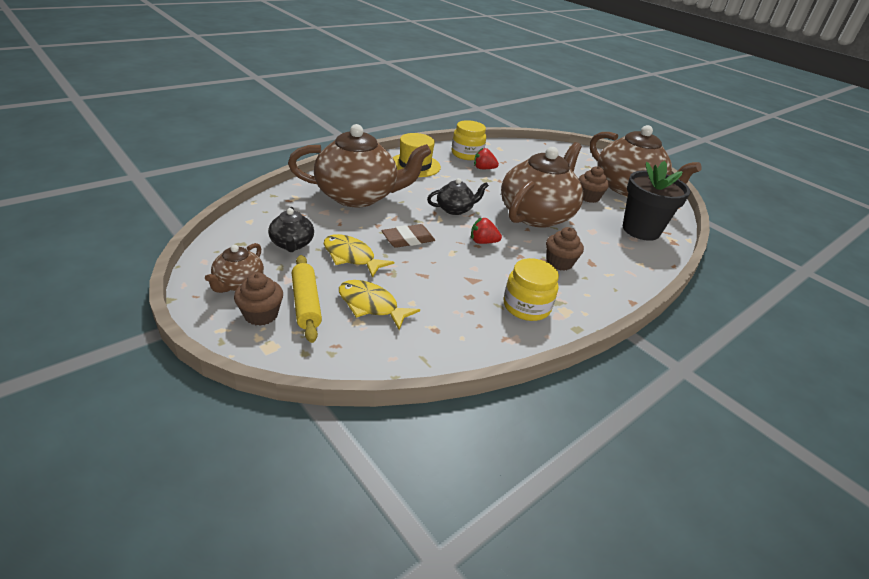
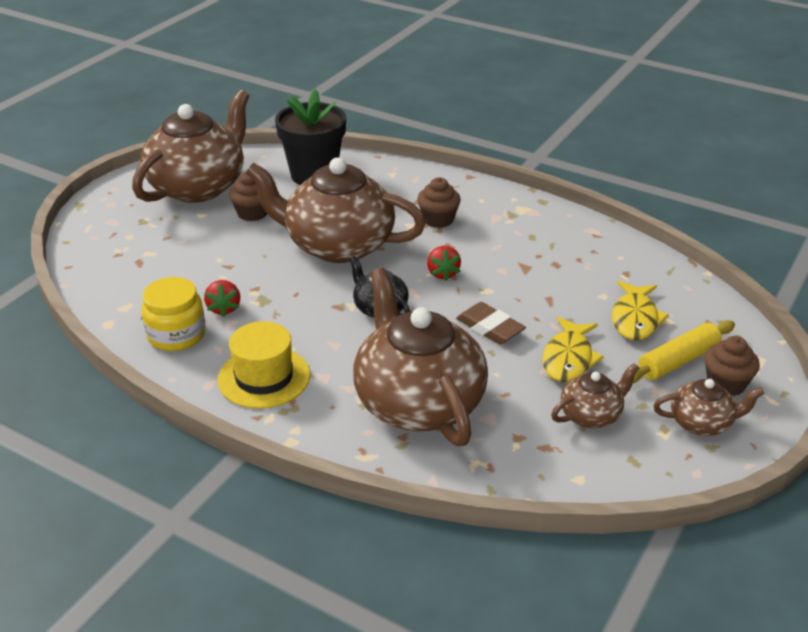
camera: 105 degrees left, 0 degrees up
black teapot [268,207,314,252] -> brown teapot [551,363,639,428]
yellow jar [504,258,559,321] -> none

